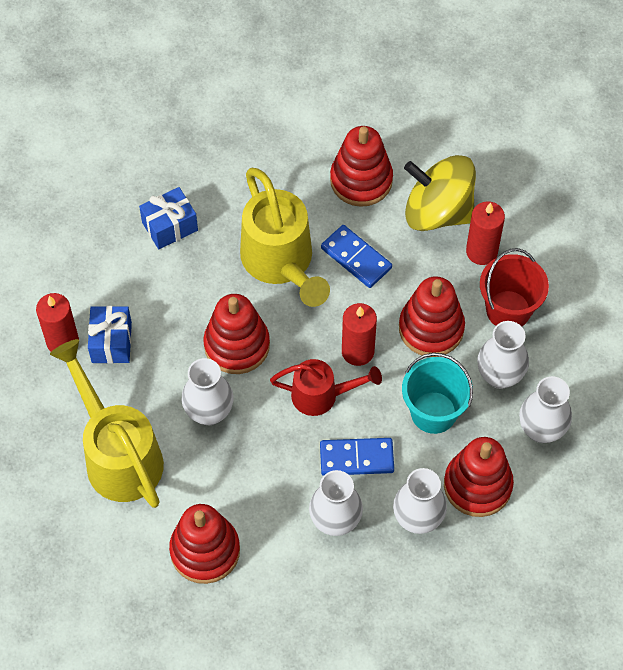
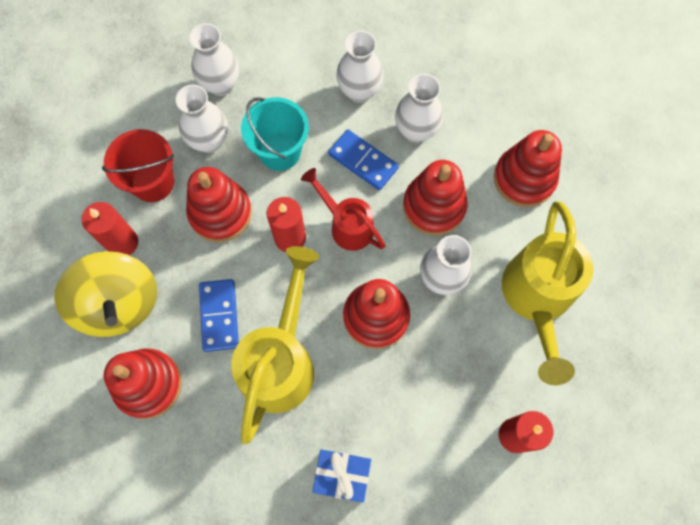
camera: 140 degrees left, 10 degrees up
blue gift [88,306,132,364] -> none
red stacking toy [444,437,514,517] -> red stacking toy moved to [403,160,468,235]

